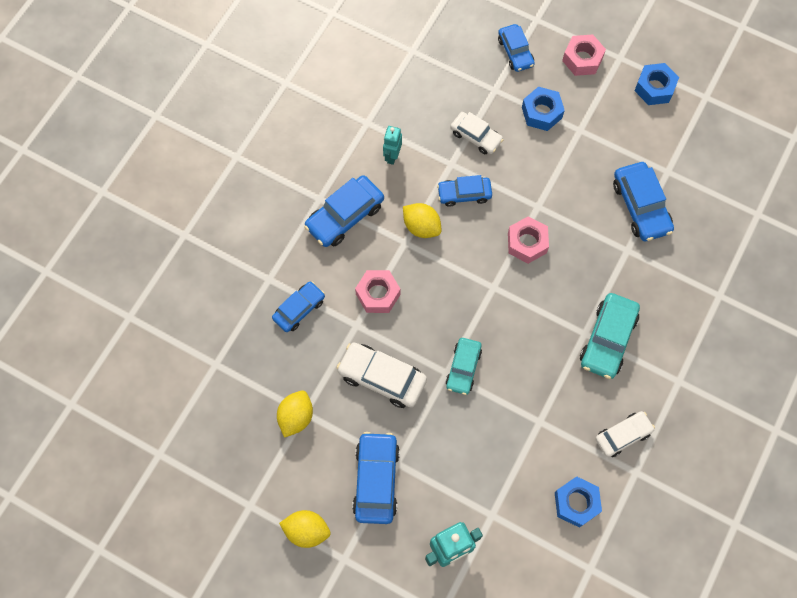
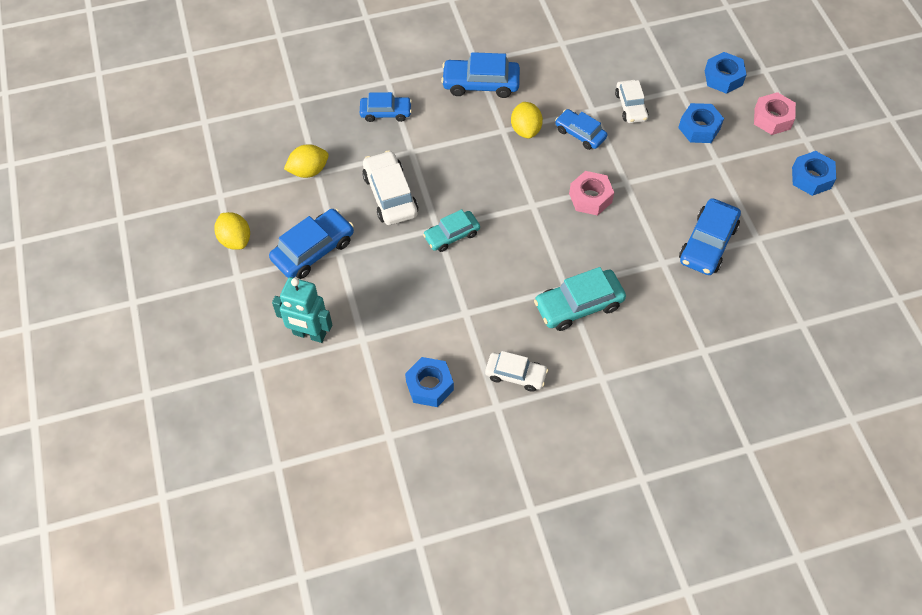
camera: 45 degrees right, 10 degrees down
pink nut [355,270,401,313] -> none
turquoise robot [383,126,402,165] -> none
blue car [498,24,535,72] -> blue nut [705,52,747,94]

